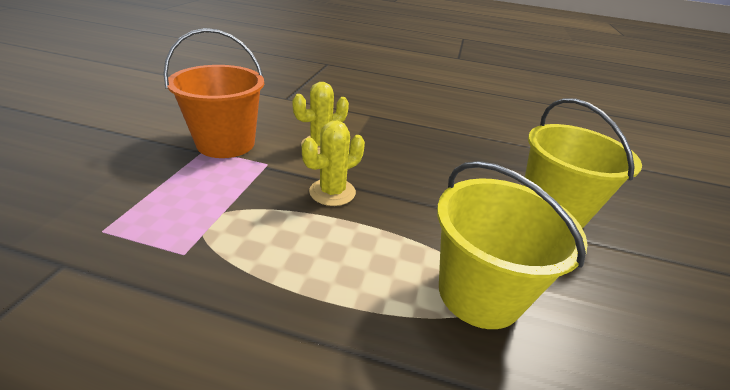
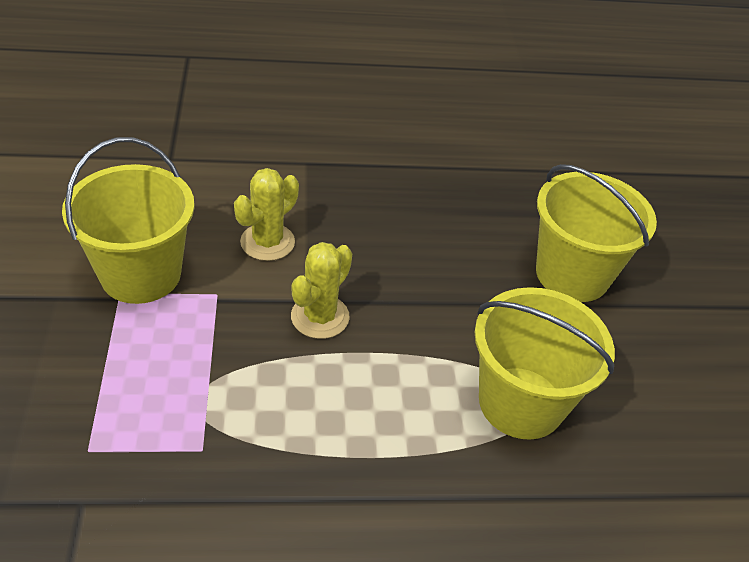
camera: 20 degrees left, 10 degrees up
orange bucket [164,28,264,158] -> yellow bucket [62,137,194,304]

